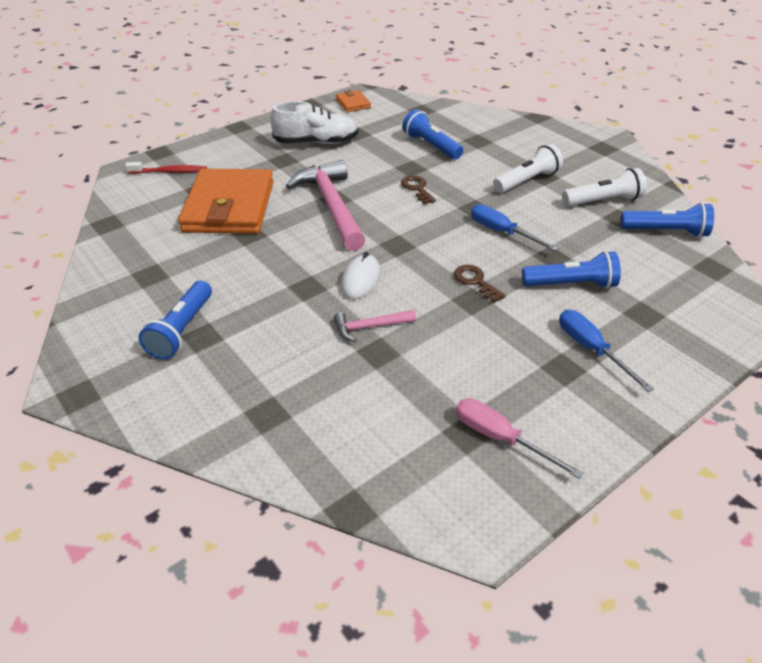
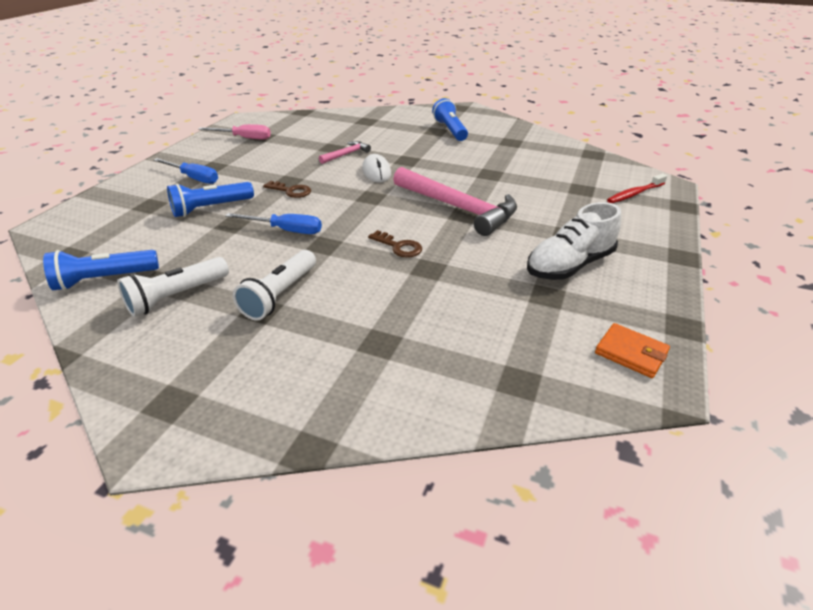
camera: 150 degrees right, 5 degrees down
orange wallet [178,169,274,234] -> none
blue flashlight [403,109,463,160] -> none

